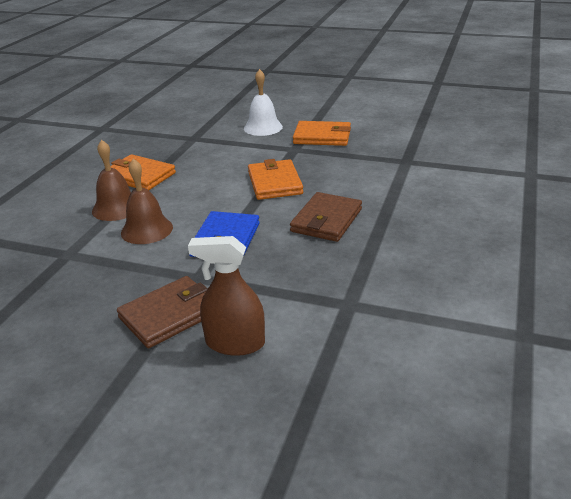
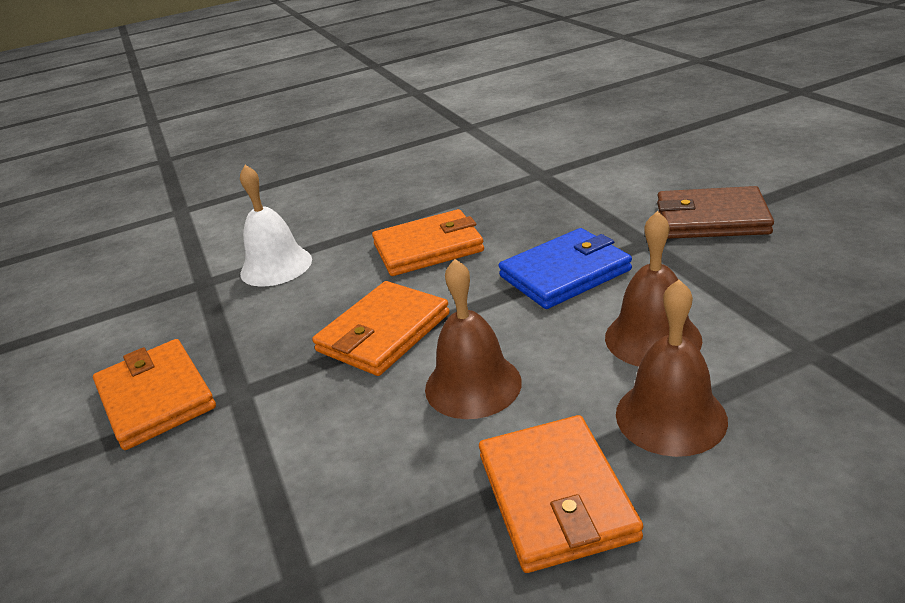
camera: 130 degrees left, 0 degrees up
brown spray bottle [188,236,265,356] -> none
white bell [244,69,283,136] -> white bell moved to [240,165,312,286]
brown wallet [290,192,362,242] -> orange wallet [372,209,484,276]
none -> brown bell [425,259,522,419]

